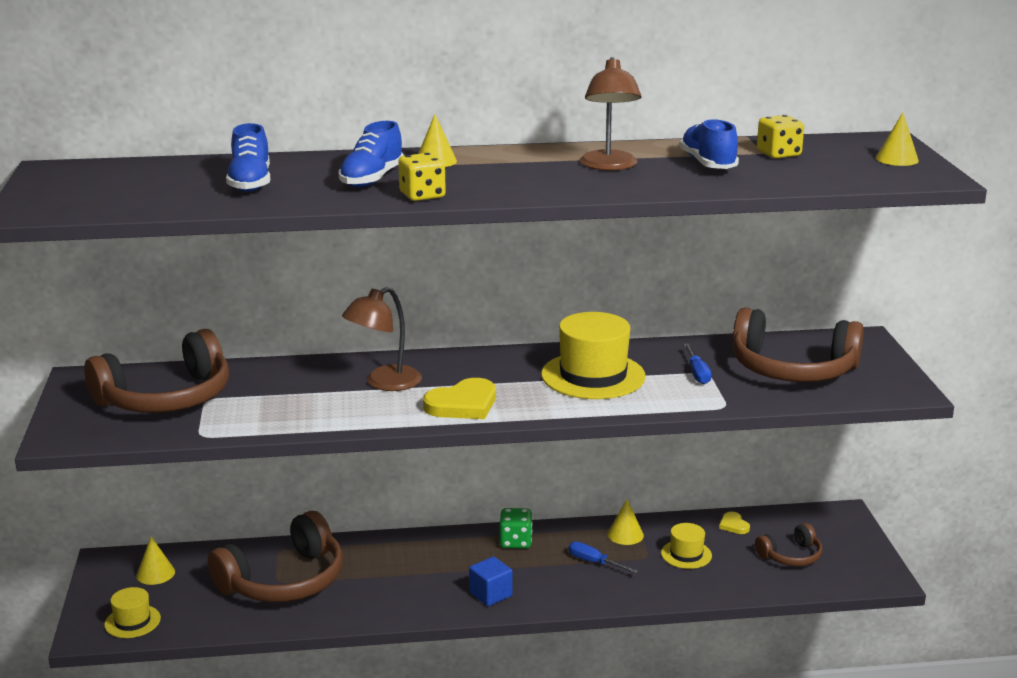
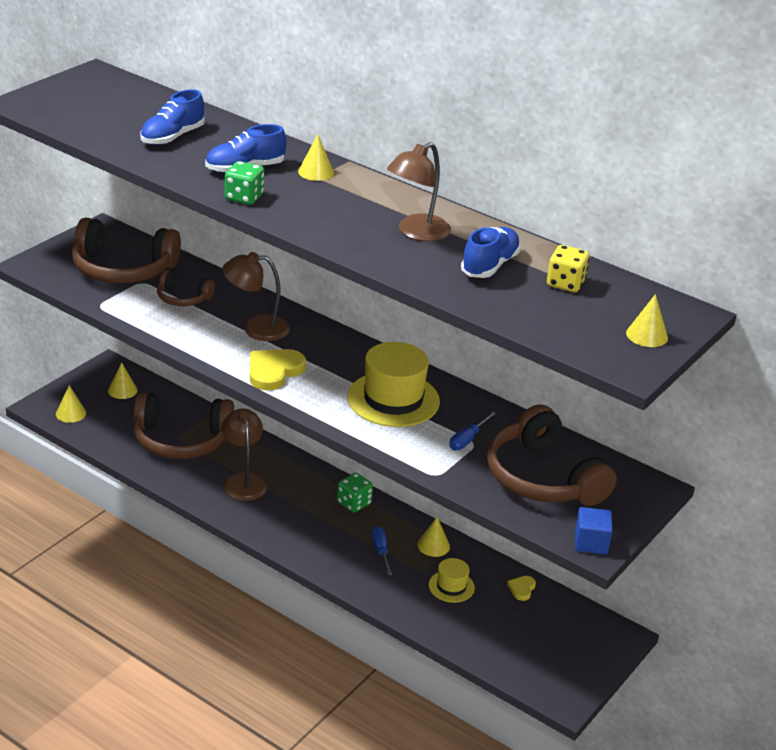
camera: 40 degrees right, 10 degrees up
yellow hat [104,587,161,638] -> yellow cone [56,385,86,423]
yellow dice [398,153,446,201] -> green dice [225,161,264,205]
yellow heart [423,378,496,419] -> yellow heart turned 120 degrees clockwise [250,349,306,391]
blue cube [469,556,513,606] -> blue cube moved to [575,507,613,555]
brown headphones [755,523,822,566] -> brown headphones moved to [157,270,215,306]
none -> brown lamp [222,408,267,501]

